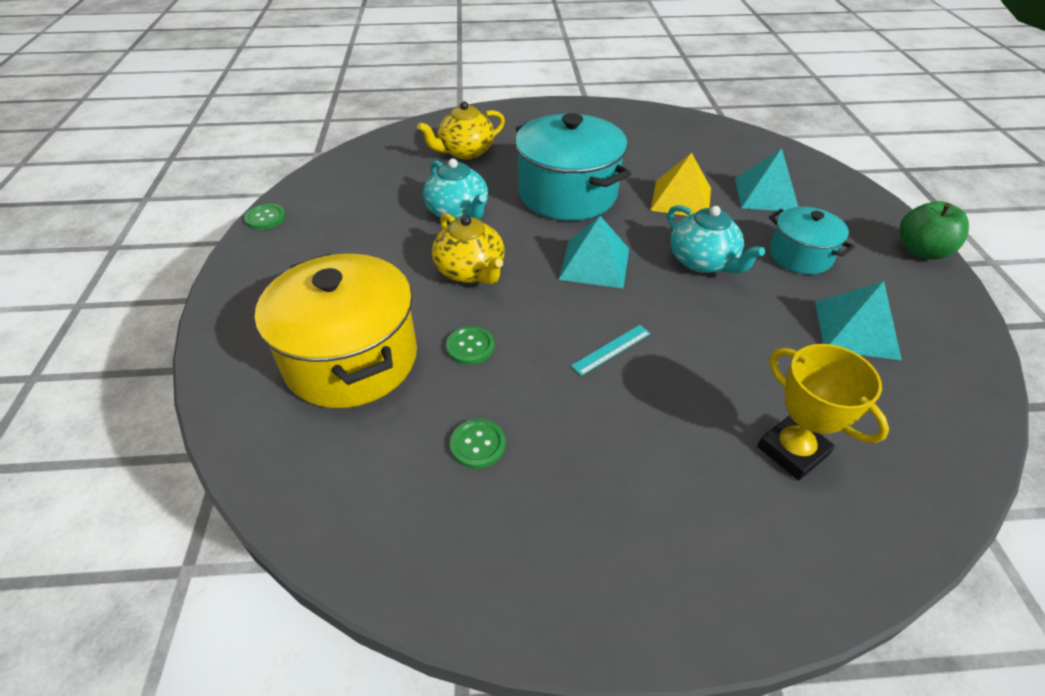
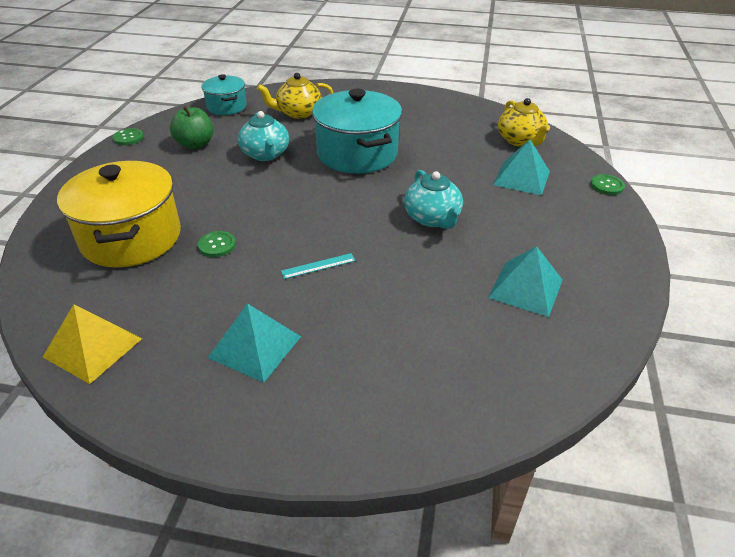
camera: 15 degrees right, 5 degrees down
yellow teapot [432,213,504,284] -> yellow teapot moved to [498,98,550,147]
green button [450,419,506,469] -> green button moved to [590,174,625,195]
turquoise pyramid [559,216,629,289] -> turquoise pyramid moved to [208,303,301,383]
yellow pyramid [650,153,711,216] -> yellow pyramid moved to [43,304,142,384]
yellow trophy [757,344,889,481] -> none
turquoise pot [769,207,855,274] -> turquoise pot moved to [201,74,247,115]
green apple [900,201,969,260] -> green apple moved to [170,106,213,149]

